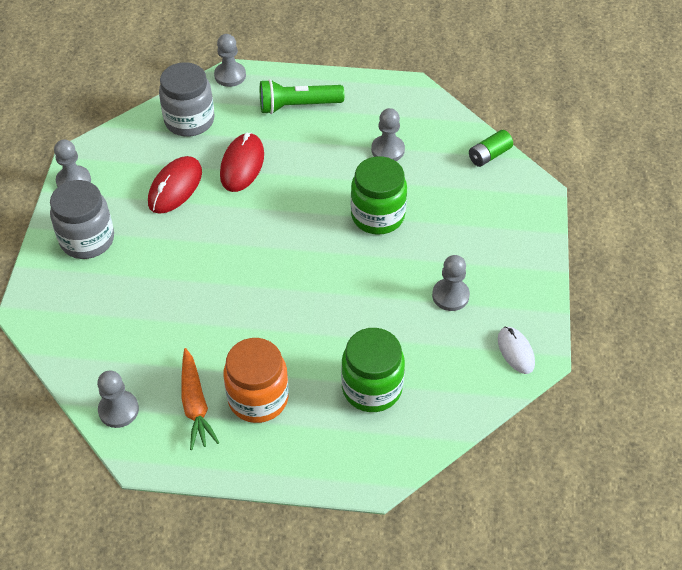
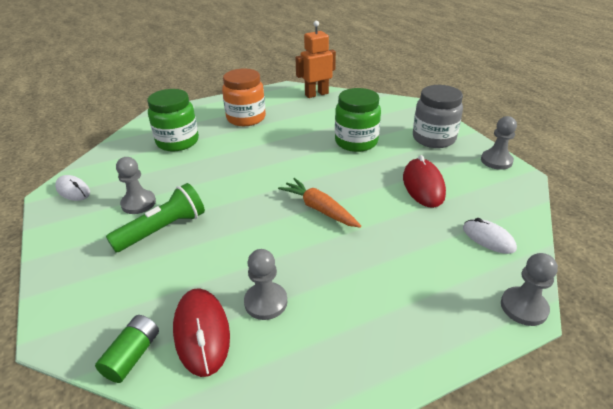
camera: 150 degrees right, 15 degrees down
grey pawn [97,371,139,428] -> orange robot [295,21,336,98]
grey jar [159,62,214,137] -> white mouse [463,218,517,254]
orange carrot [181,348,219,450] -> orange carrot moved to [278,178,361,228]
red mouse [220,133,264,192] -> red mouse moved to [173,288,230,377]
green flashlight [260,79,344,114] -> green flashlight moved to [106,183,205,252]
green jar [351,156,407,235] -> green jar moved to [335,88,381,152]

